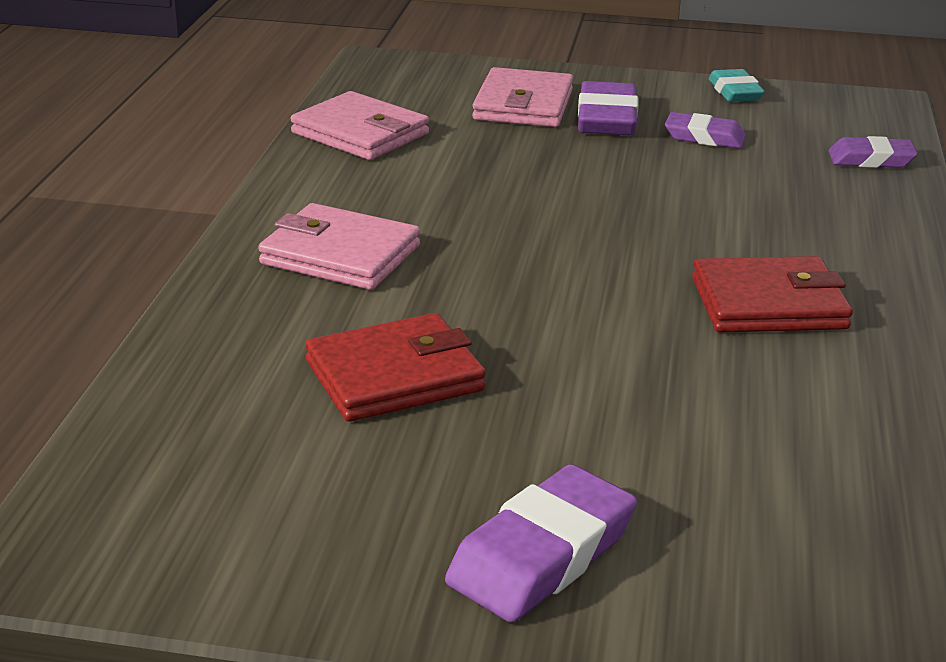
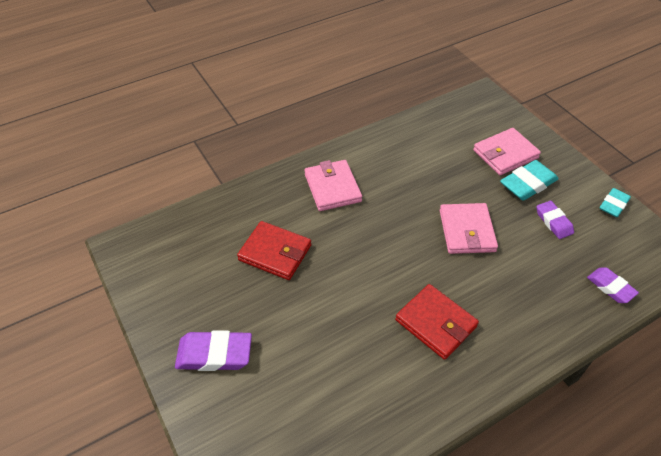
camera: 50 degrees right, 20 degrees up
pink wallet [291,91,429,160] -> pink wallet moved to [440,203,498,254]
purple eraser [578,81,639,135] -> turquoise eraser [500,160,558,201]

